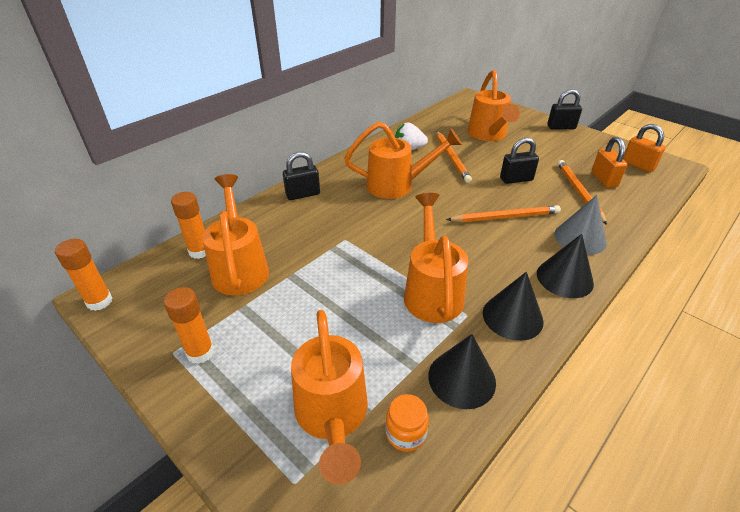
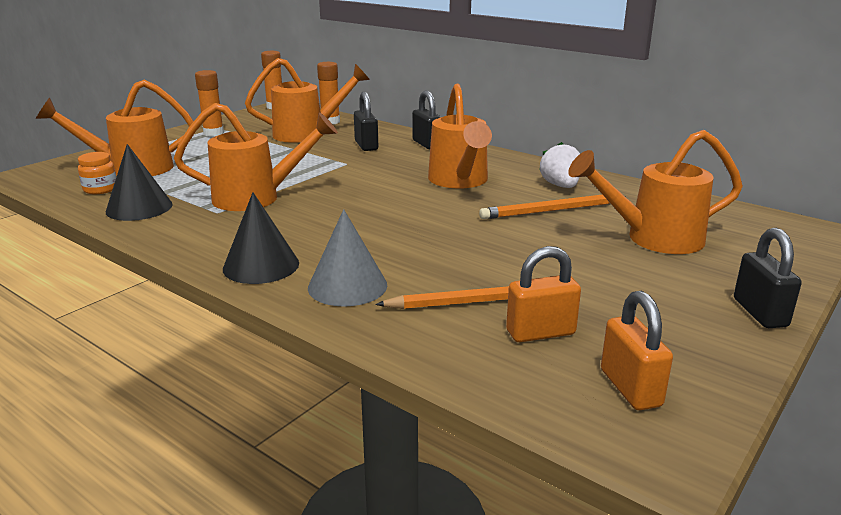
camera: 85 degrees right, 15 degrees down
orange pencil [446,205,561,222] -> none
black cone [483,272,544,341] -> none
black padlock [500,138,539,184] -> black padlock moved to [354,92,378,151]
orange padlock [623,124,665,172] -> orange padlock turned 60 degrees counterclockwise [601,291,673,410]

